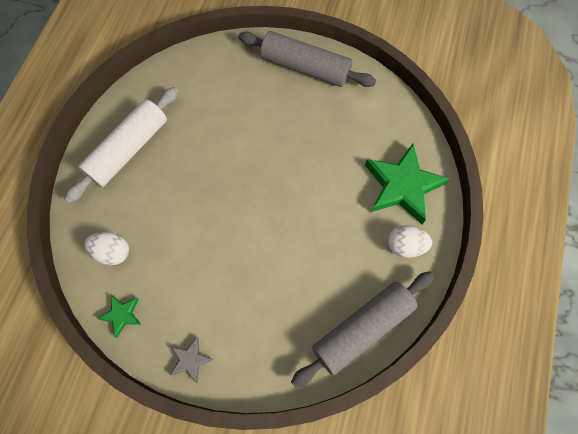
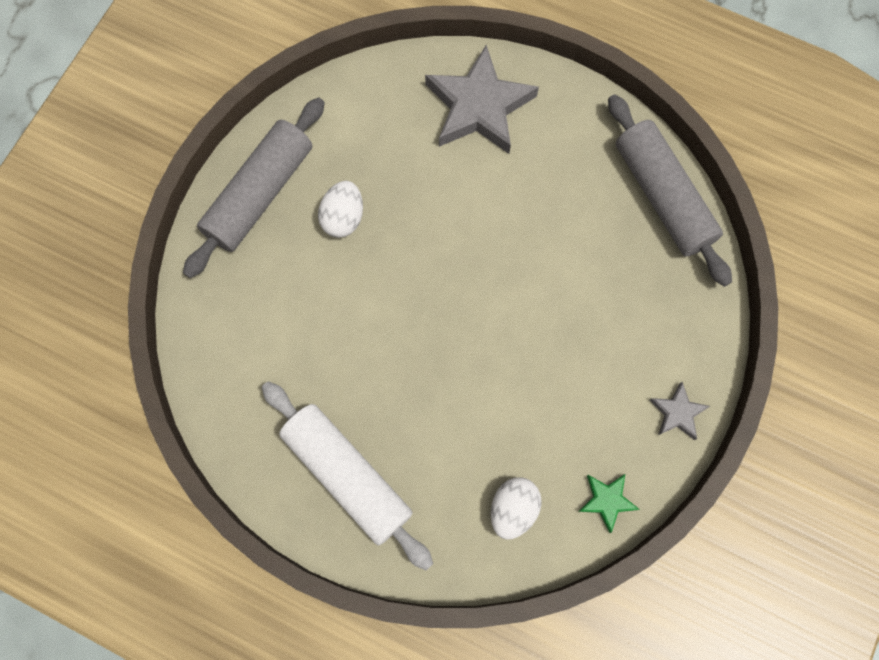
camera: 80 degrees left, 5 degrees up
green star [365,144,450,224] -> grey star [425,45,539,154]
white egg [388,225,432,258] -> white egg moved to [318,181,363,238]

